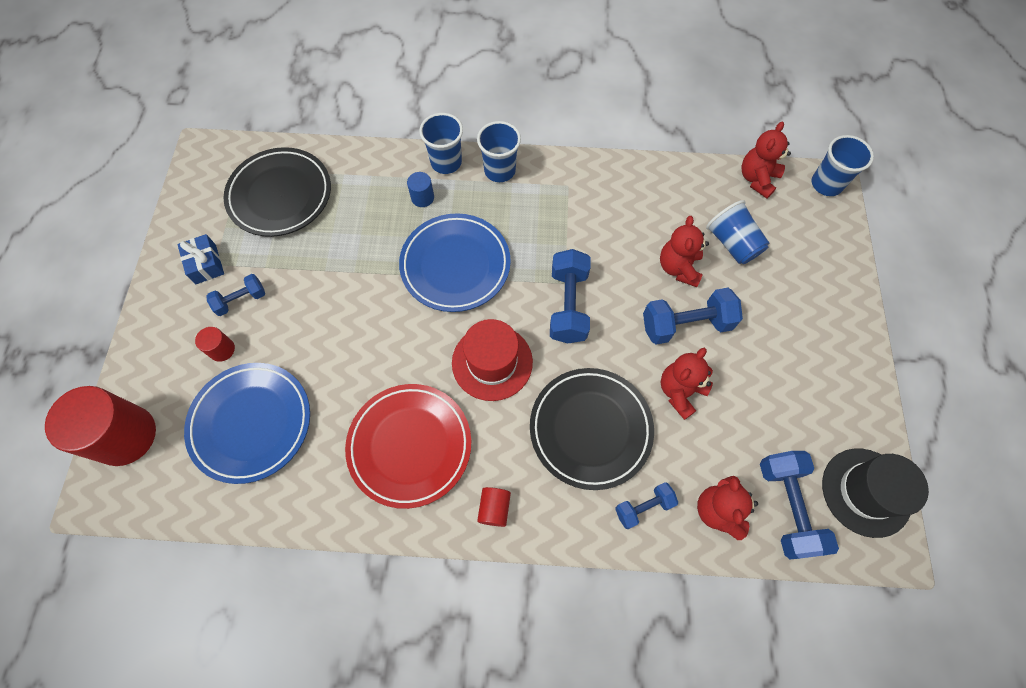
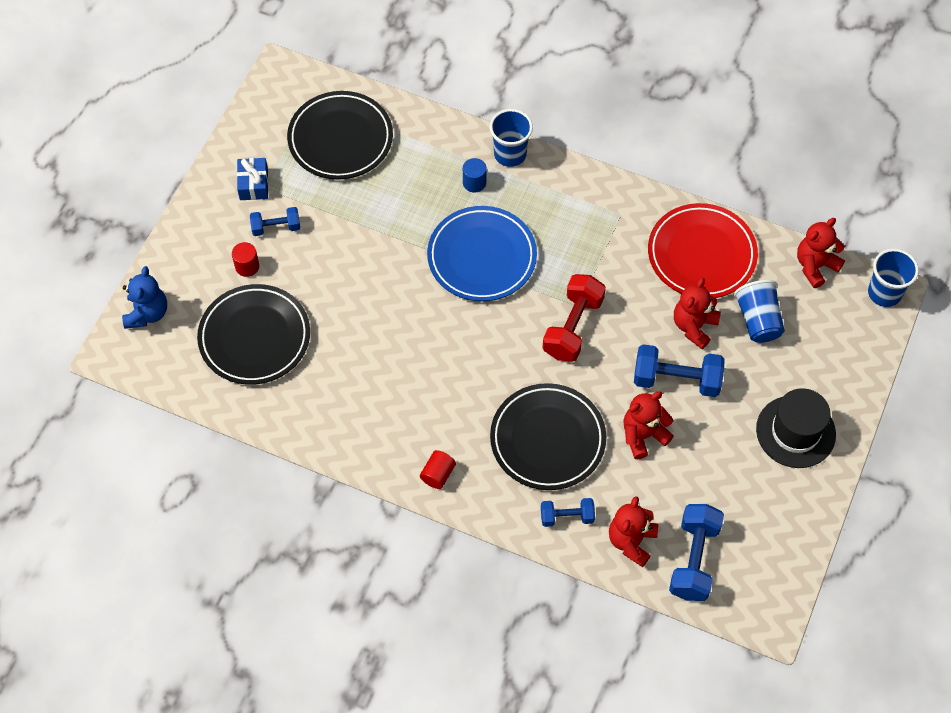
camera: 20 degrees right, 5 degrees down
red cylinder [45,386,156,466] -> blue teddy bear [122,266,167,329]
blue plate [184,363,310,484] -> black plate [197,284,310,385]
red plate [345,384,471,509] -> red plate moved to [648,203,758,298]
red hat [452,319,533,401] -> none
blue cup [477,121,521,182] -> none
blue dumbbell [550,249,591,343] -> red dumbbell [543,274,606,362]
black hat [822,449,929,538] -> black hat moved to [756,388,836,468]

